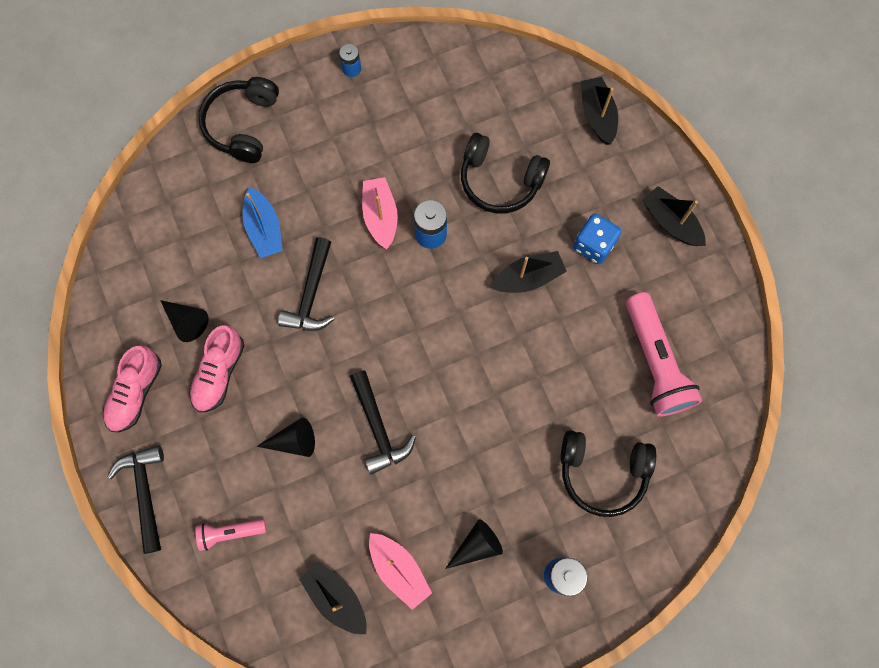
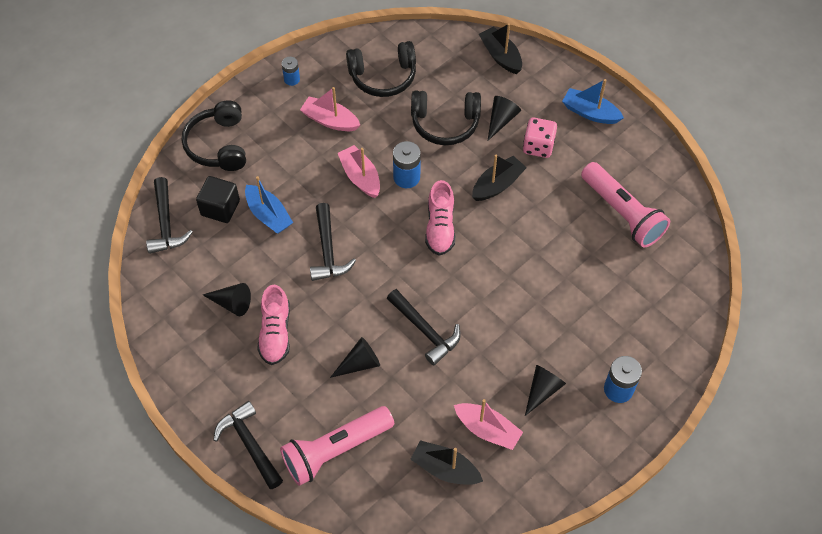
camera: 20 degrees left, 15 degrees down
pink shoe [103,345,162,432] -> pink shoe moved to [425,180,455,256]
pink flashlight [195,519,266,551] -> pink flashlight [280,406,394,486], size x1.90
black headphones [561,430,656,517] -> black headphones moved to [346,41,416,97]
blue dice [573,214,621,264] -> pink dice [523,117,557,158]
black boat [642,186,706,246] -> blue boat [562,79,624,124]
none -> black hammer [146,177,193,254]
none -> black cube [196,176,240,223]
none -> pink boat [300,87,360,131]
none -> black cone [488,96,521,140]

